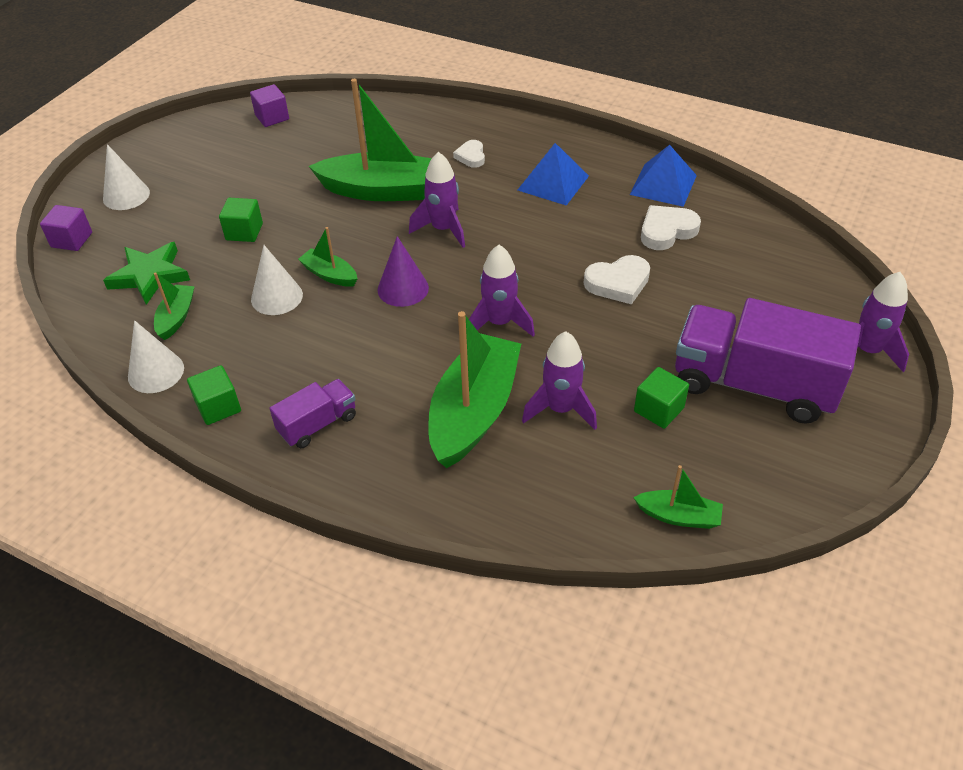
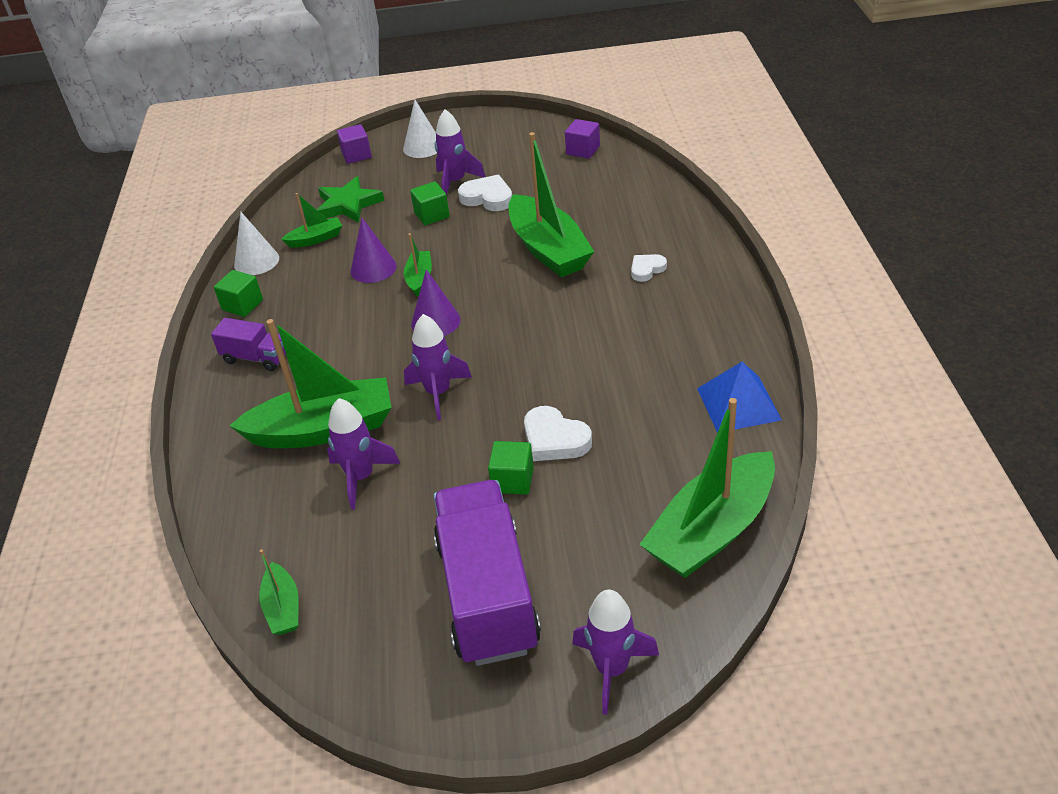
camera: 60 degrees right, 5 degrees down
white cone [251,245,303,315] -> purple cone [350,218,397,283]
purple rocket [409,152,465,248] -> purple rocket moved to [435,109,485,196]
blue pyramid [518,143,589,205] -> none
green cube [634,367,689,429] -> green cube moved to [488,441,534,495]
white heart [641,205,701,250] -> white heart moved to [458,175,512,211]
none -> green boat [639,398,775,578]

